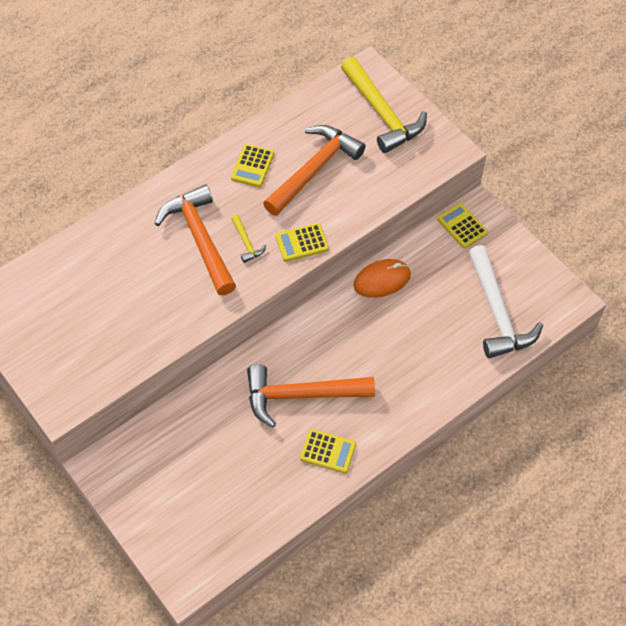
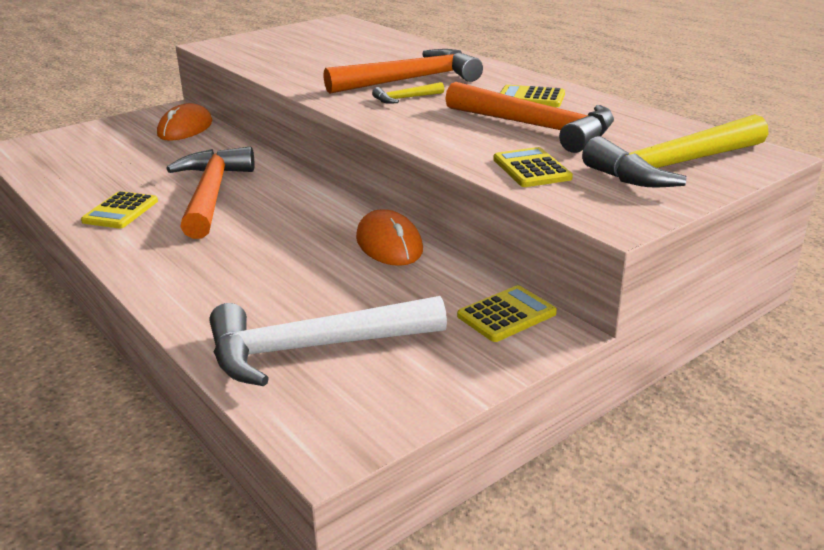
camera: 90 degrees right, 30 degrees down
yellow calculator [275,223,329,262] -> yellow calculator moved to [493,147,573,187]
none -> orange mouse [157,103,212,141]

